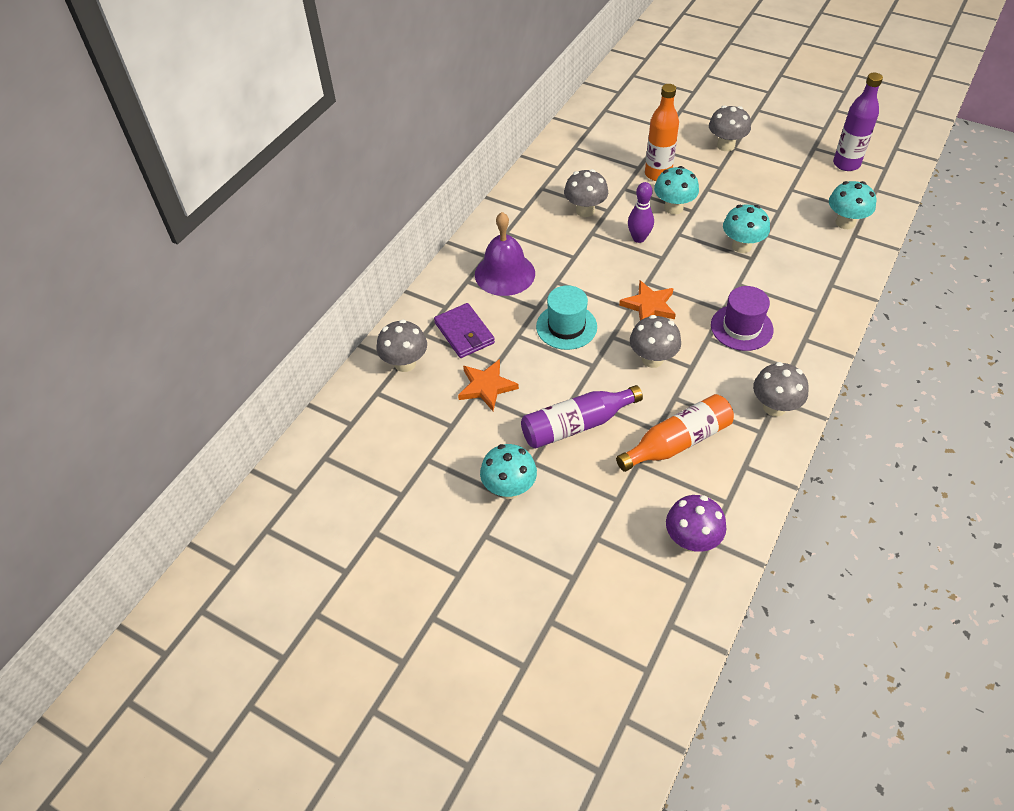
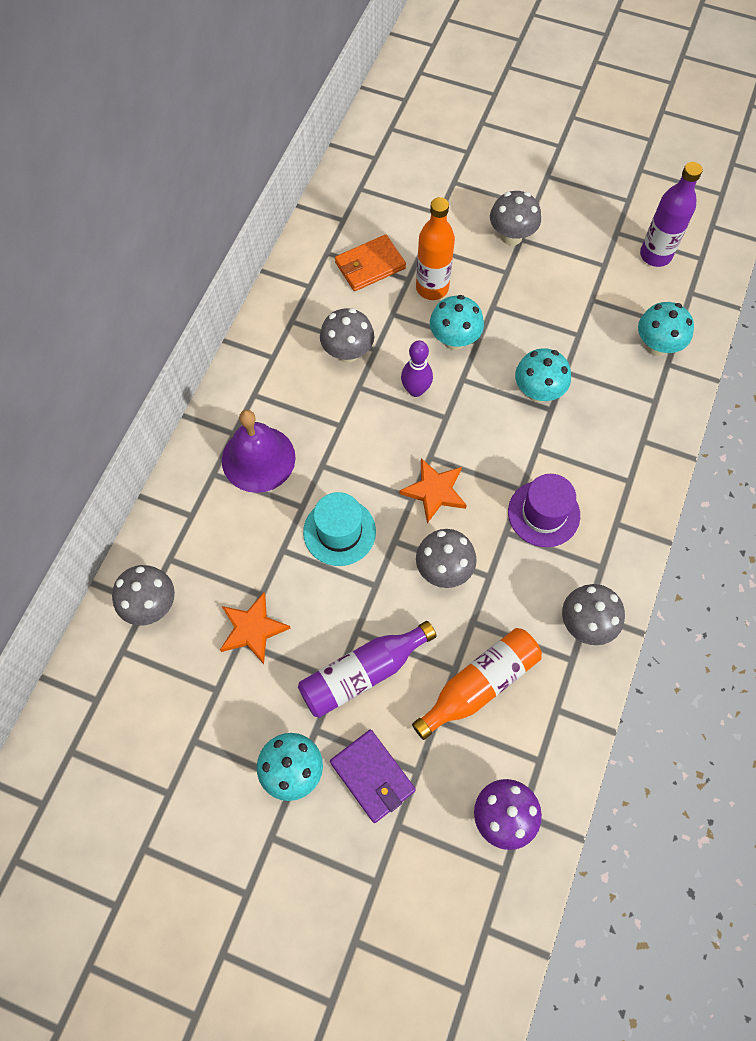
camera: 10 degrees left, 15 degrees up
purple wallet [434,303,495,358] -> purple wallet moved to [330,730,416,823]
none -> orange wallet [335,234,406,291]

